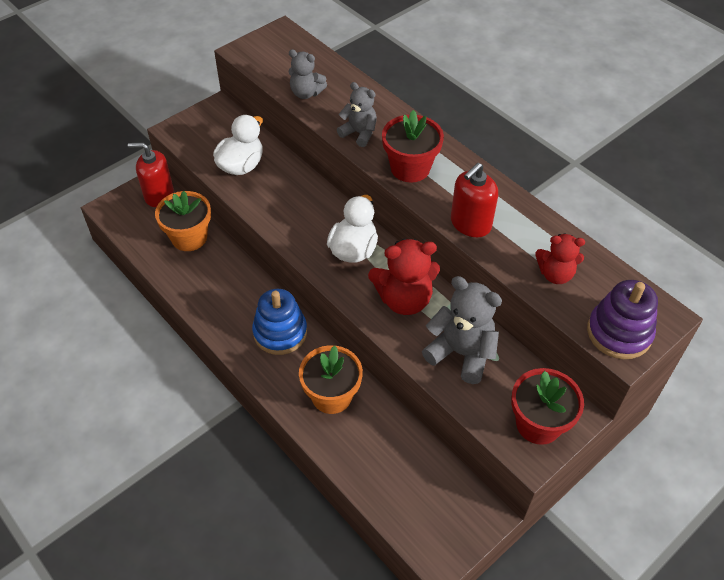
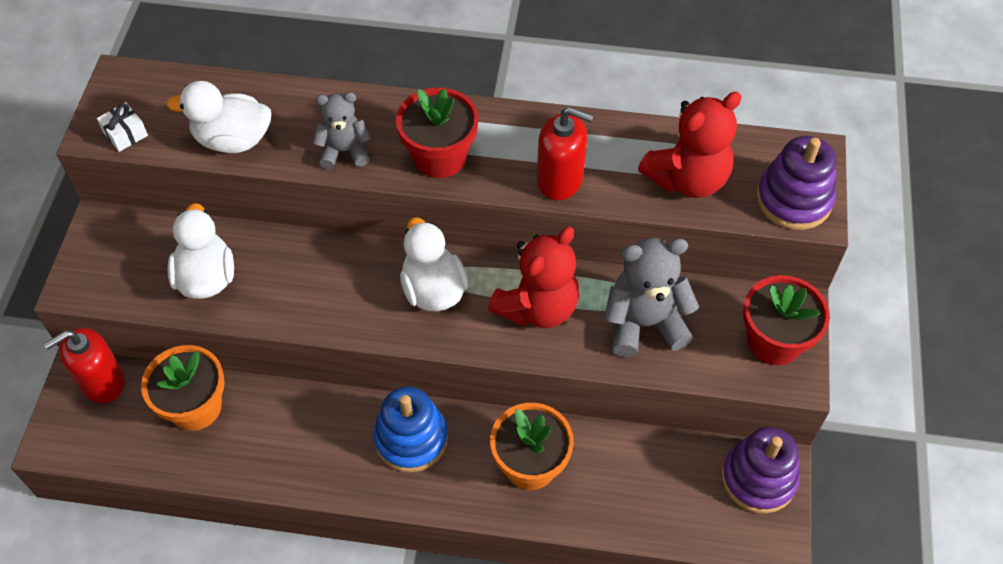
camera: 40 degrees left, 5 degrees up
grey teddy bear [289,49,327,99] -> white duck [166,81,271,153]
red soap dispenser [451,163,498,237] -> red soap dispenser turned 75 degrees counterclockwise [537,107,594,200]
red teddy bear [535,233,585,284] -> red teddy bear [638,92,742,198], size x1.60
none -> white gift [97,102,148,152]
none -> purple stacking toy [721,427,800,514]

